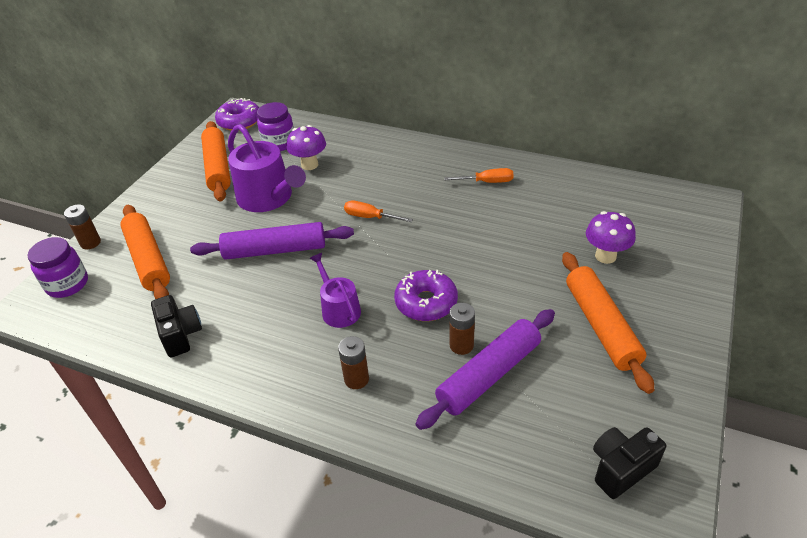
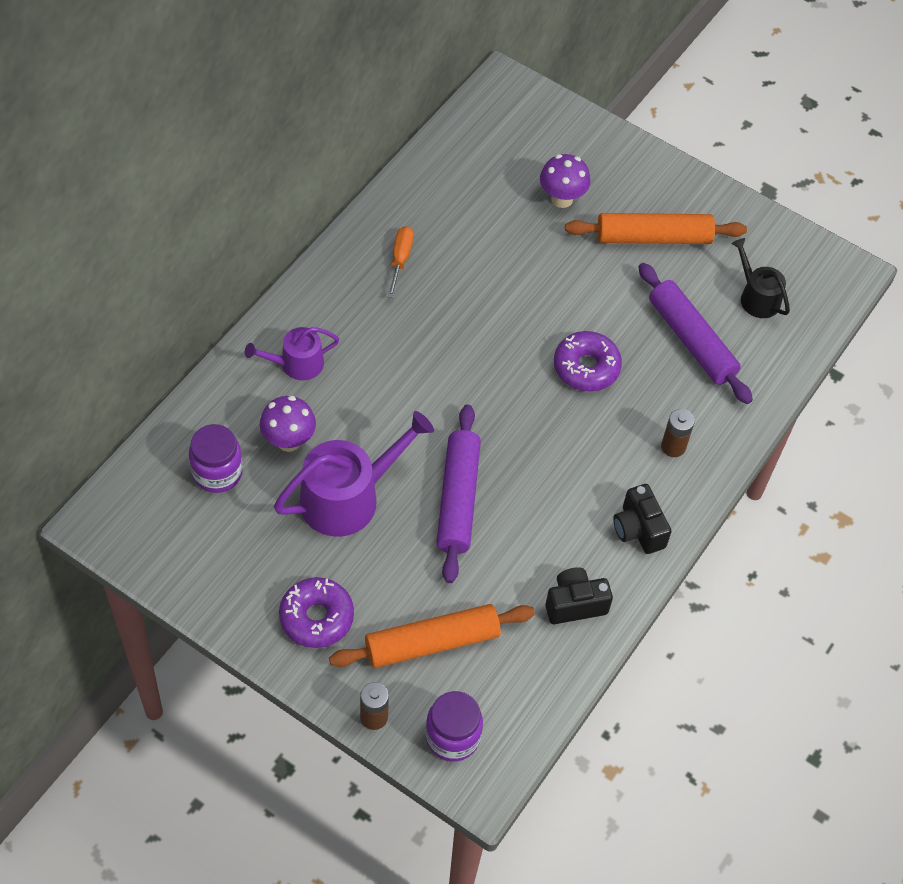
camera: 85 degrees left, 15 degrees up
orange rolling pin [201,121,231,202] -> none
purple donut [215,98,259,131] -> purple donut moved to [279,577,354,648]
purple watering can [309,253,361,328] -> purple watering can moved to [245,327,339,380]
orange screwdriver [344,201,413,222] -> none
brown battery [449,303,475,355] -> none
black camera [593,427,666,499] -> black camera moved to [613,484,672,554]
none -> black watering can [731,238,790,318]

